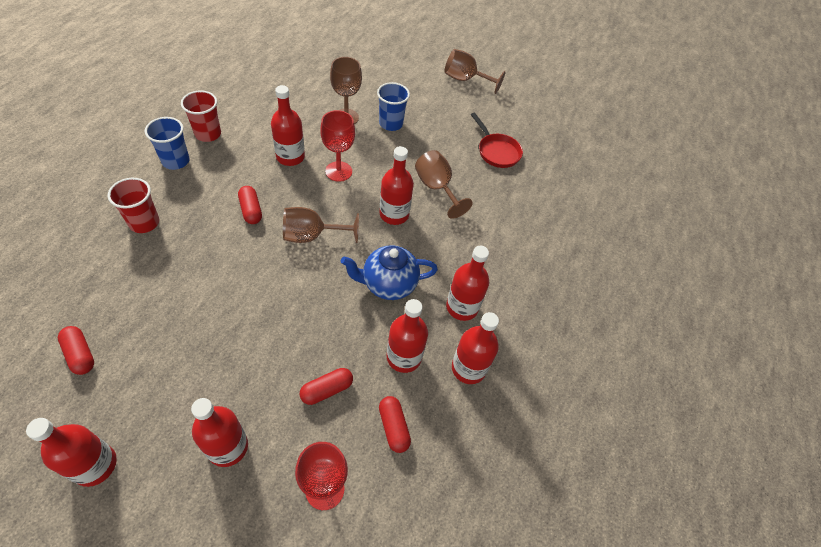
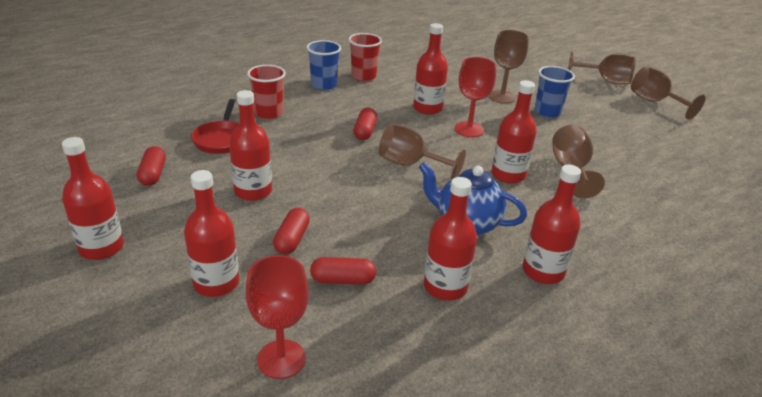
camera: 35 degrees right, 20 degrees down
red capsule [379,396,411,453] -> red capsule moved to [273,208,310,254]
red bottle [452,312,499,384] -> red bottle moved to [229,90,272,201]
red pan [471,113,523,168] -> red pan moved to [191,99,239,154]
none -> brown goblet [568,51,636,84]

